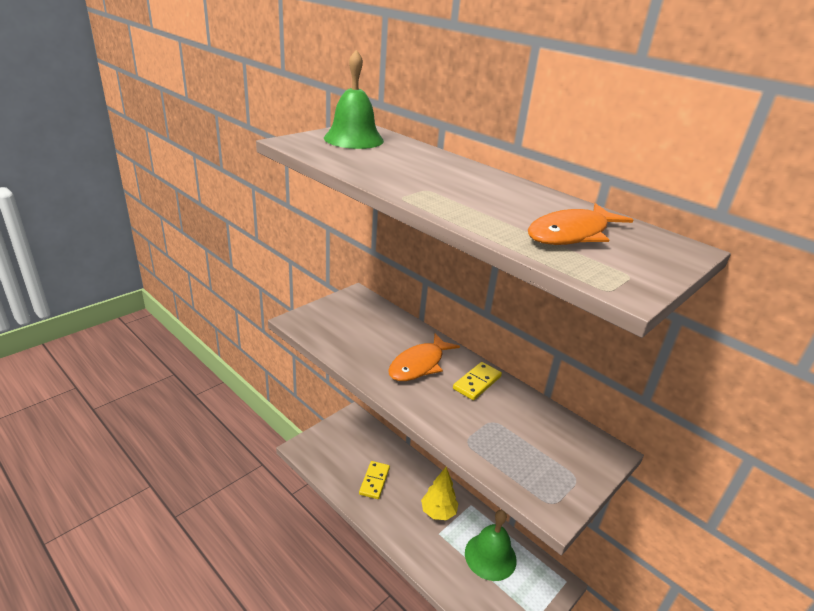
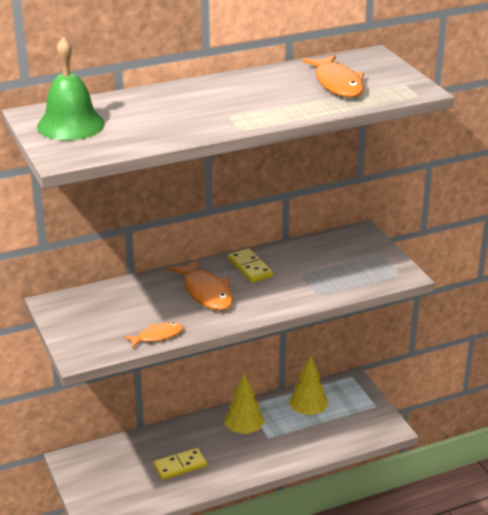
camera: 65 degrees left, 0 degrees up
yellow domino [359,461,390,499] -> yellow domino turned 60 degrees counterclockwise [153,448,207,480]
green bell [465,509,517,581] -> yellow tree [289,355,329,415]
none -> orange fish [124,322,184,349]

